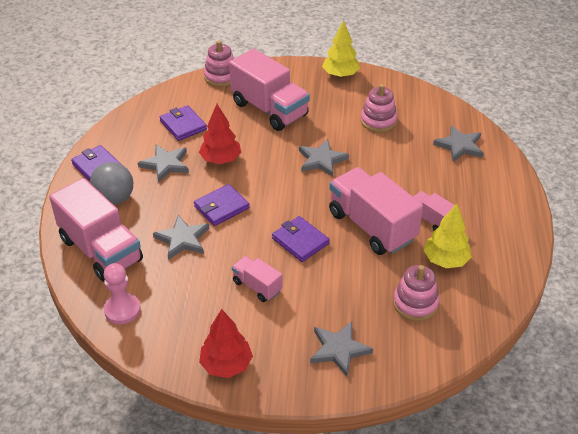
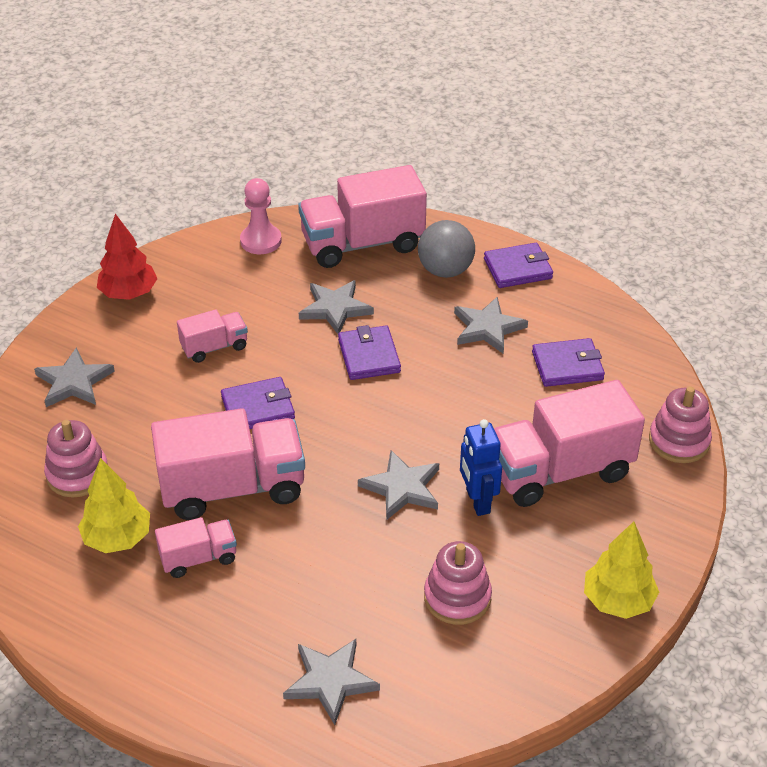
camera: 115 degrees right, 0 degrees up
red tree [199,104,241,164] -> none
none -> blue robot [460,419,502,516]

